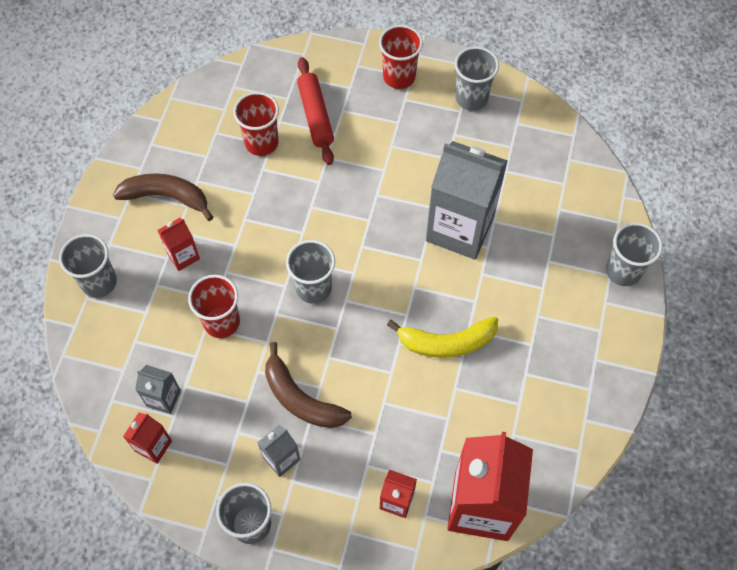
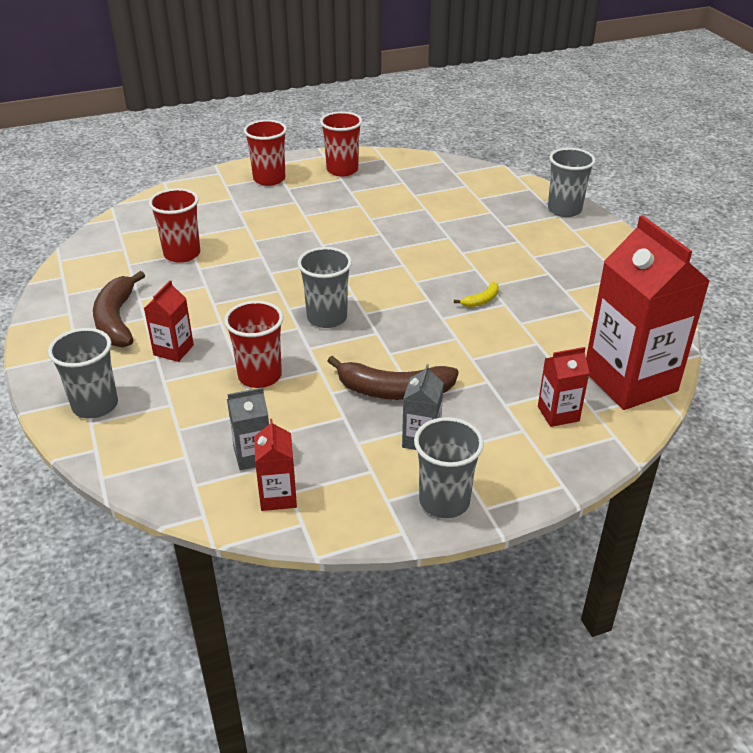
camera: 35 degrees left, 25 degrees down
brown banana [113,173,213,221] -> brown banana turned 75 degrees counterclockwise [93,271,145,347]
red rolling pin [297,57,334,165] -> none
yellow banana [387,316,498,358] -> yellow banana [454,282,499,307], size x0.47
grey carton [426,141,508,260] -> none
grey cup [455,46,499,111] -> red cup [320,111,362,177]

